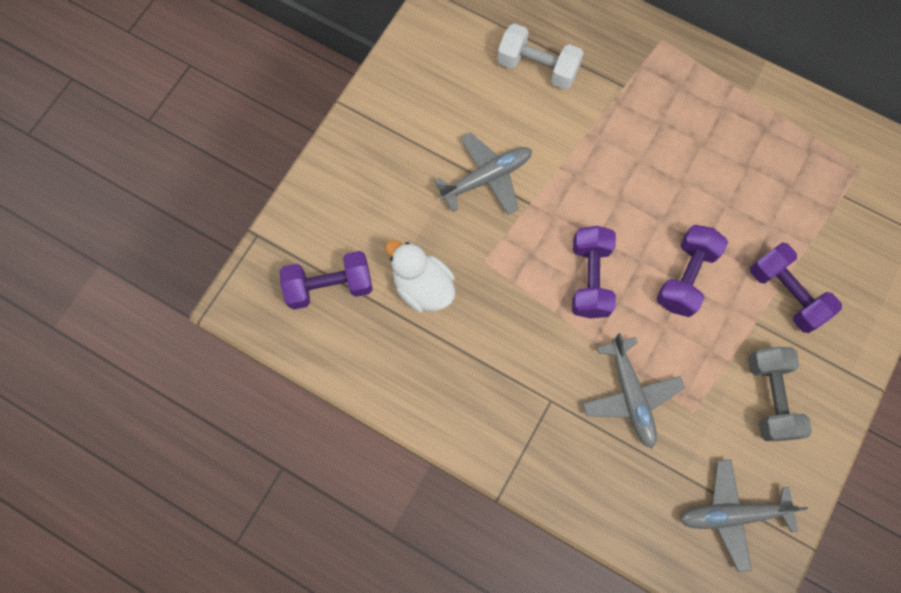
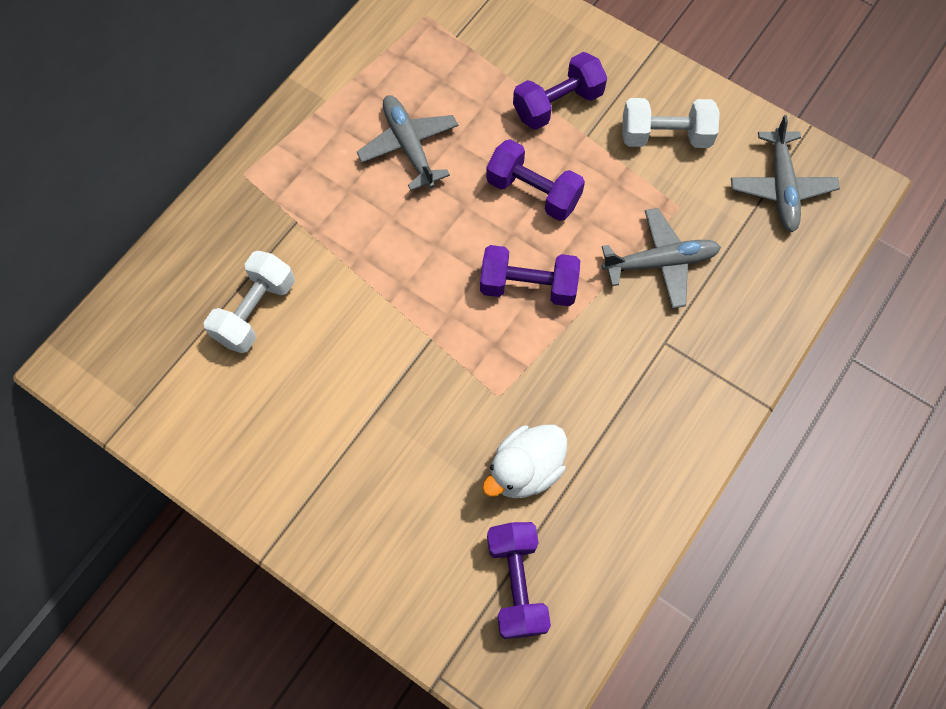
camera: 85 degrees left, 5 degrees down
grey plane [434,132,532,215] -> grey plane moved to [357,95,458,191]
grey dumbbell [748,347,812,441] -> white dumbbell [622,98,720,148]

